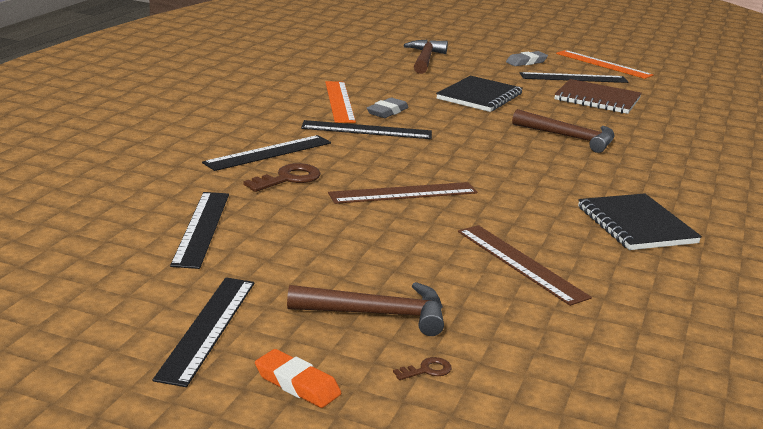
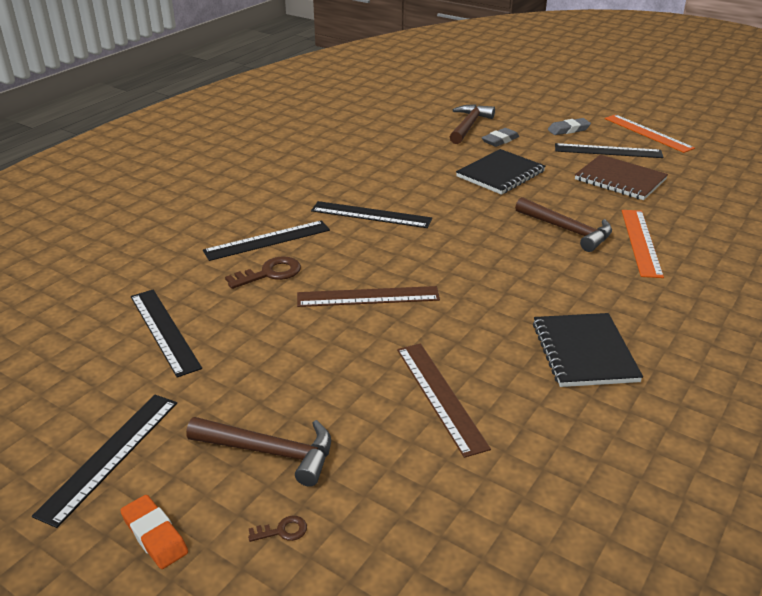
camera: 15 degrees right, 10 degrees up
black ruler [170,192,229,269] -> black ruler turned 45 degrees counterclockwise [131,290,202,378]
orange ruler [325,81,356,123] -> orange ruler moved to [622,210,664,278]
grey eraser [367,98,409,118] -> grey eraser moved to [482,128,519,147]

